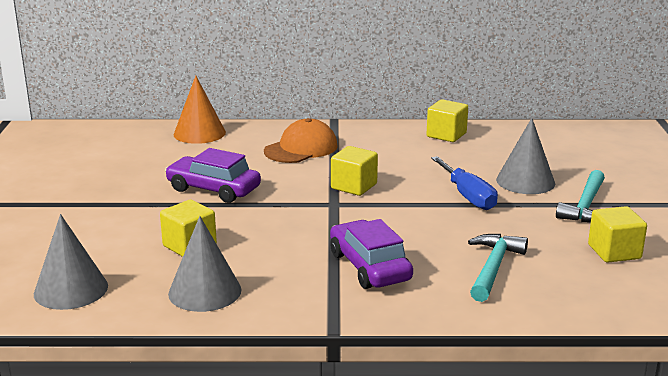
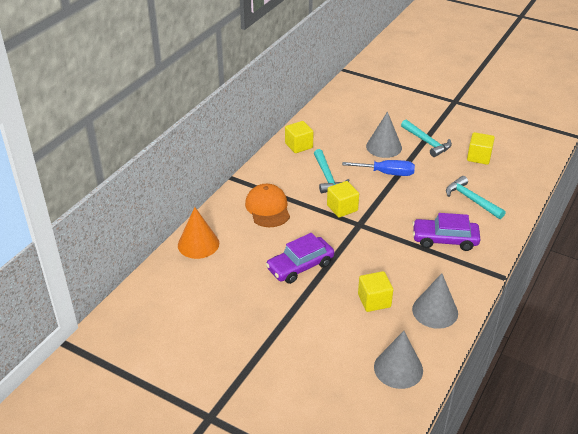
camera: 60 degrees left, 15 degrees up
none -> turquoise hammer [314,149,350,193]

